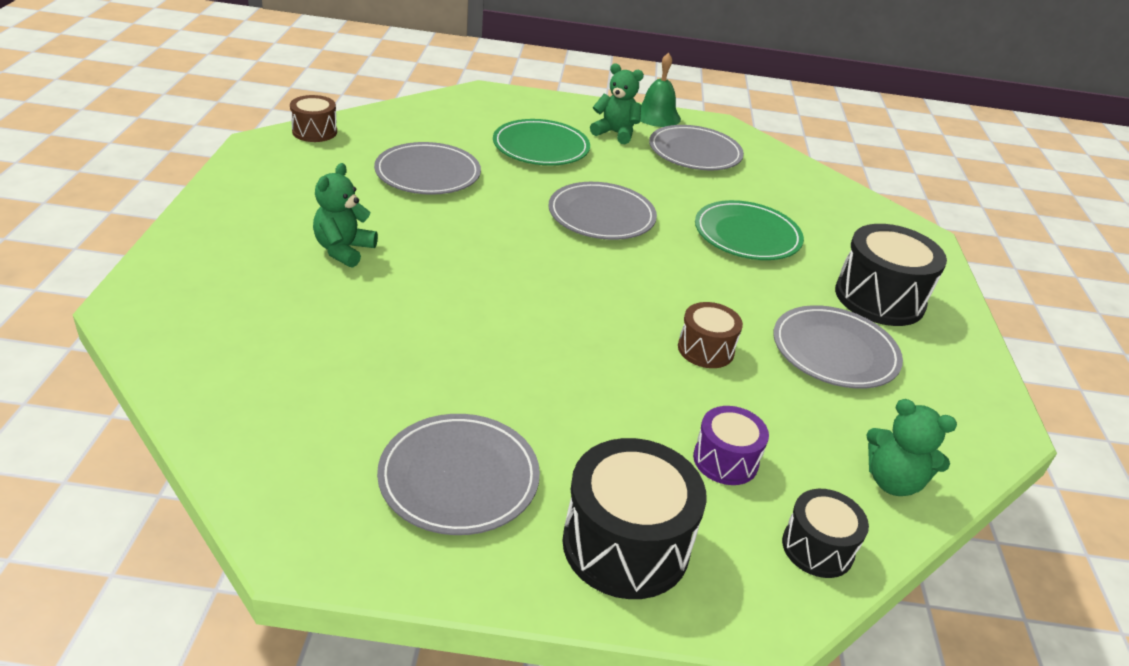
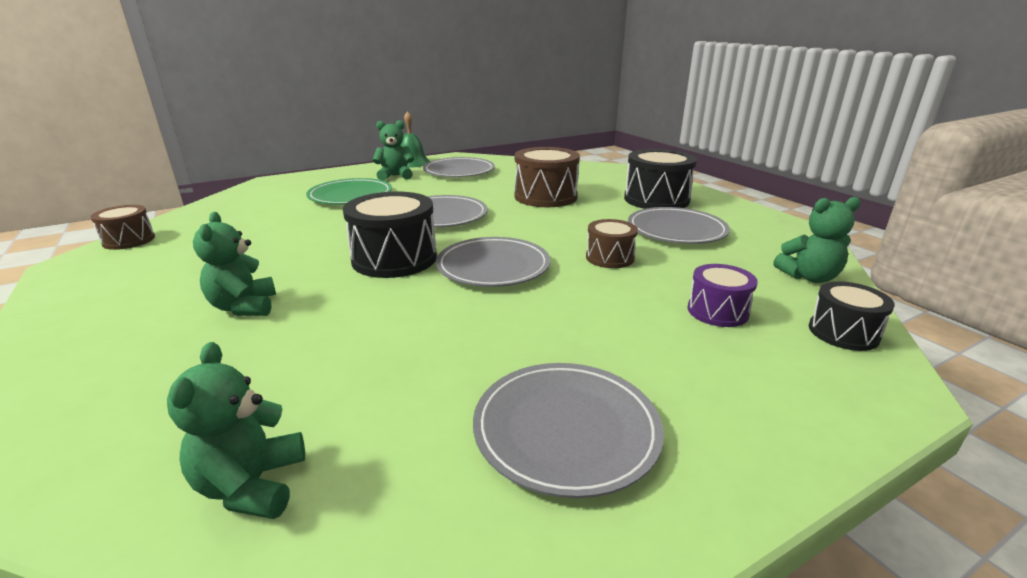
camera: 30 degrees left, 10 degrees down
grey plate [374,142,481,195] -> grey plate moved to [436,237,550,287]
black drum [562,438,707,599] -> black drum moved to [343,191,437,278]
green plate [695,200,804,260] -> brown drum [515,147,580,207]
none -> green teddy bear [167,342,305,519]

